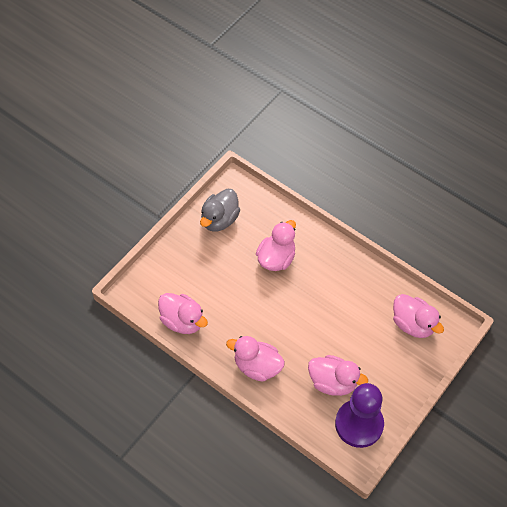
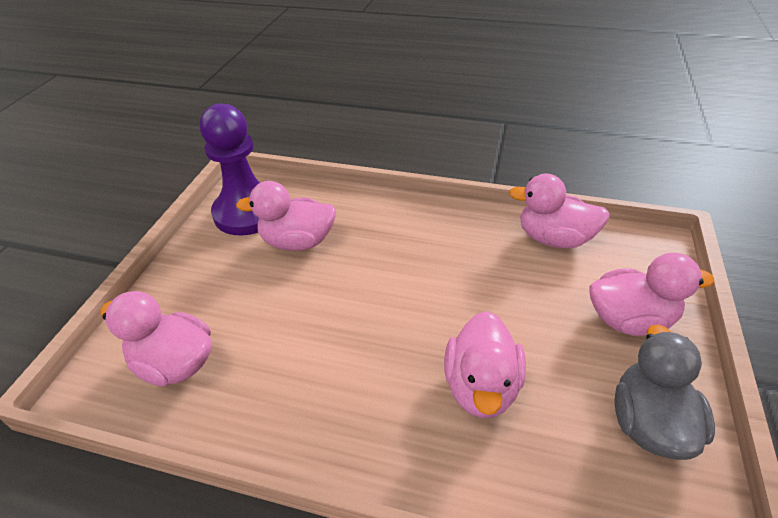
camera: 160 degrees right, 15 degrees down
pink duck [226,336,285,381] -> pink duck moved to [589,253,714,336]

